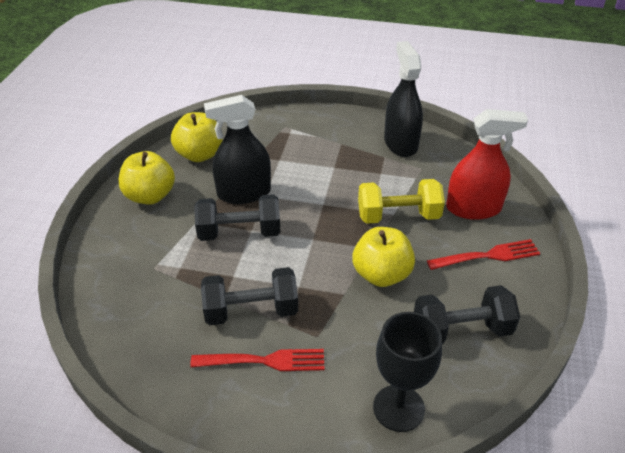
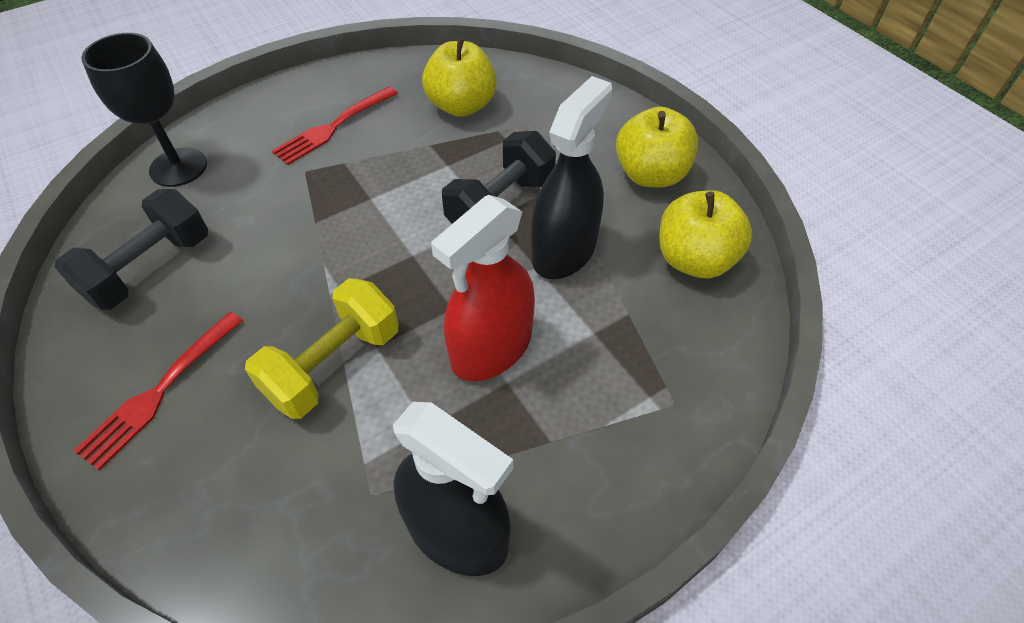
camera: 135 degrees right, 10 degrees up
black dumbbell [201,267,298,325] -> none
yellow apple [352,227,415,287] -> yellow apple moved to [422,37,497,117]
red spray bottle [446,109,528,220] -> red spray bottle moved to [431,195,535,381]

